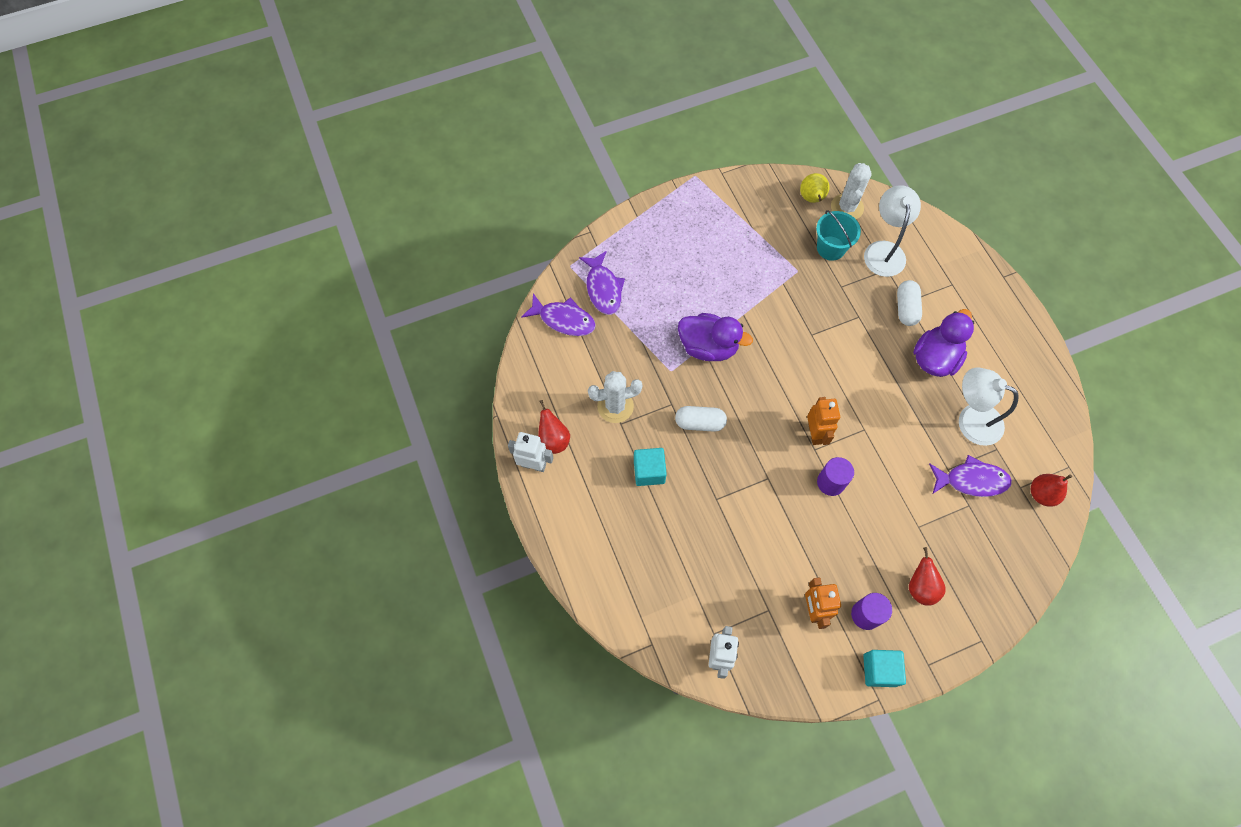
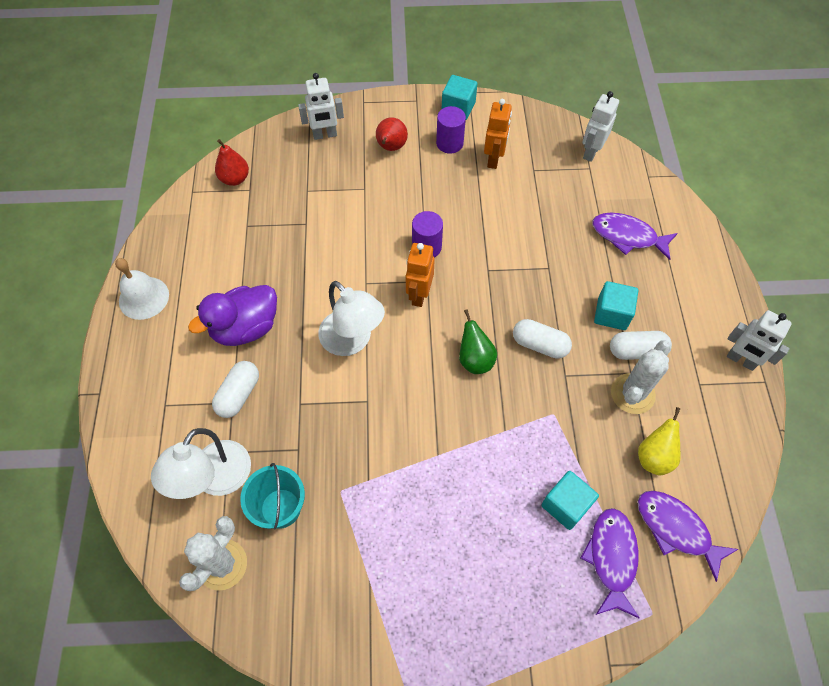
camera: 160 degrees left, 5 degrees down
red pear [538,400,570,454] -> none
white cactus [588,371,643,423] -> white cactus turned 60 degrees counterclockwise [611,341,671,414]
purple duck [678,313,753,361] -> none
yellow pear [800,173,830,203] -> yellow pear moved to [638,407,680,476]
purple fish [929,455,1012,497] -> purple fish moved to [592,213,678,260]
white lamp [959,367,1019,446] -> white lamp moved to [318,281,385,356]
none -> white bell [115,258,169,320]
none -> white robot [298,73,344,140]
none -> green pear [459,309,497,374]
none -> turquoise cube [541,471,599,530]
none -> white capsule [610,331,672,360]

